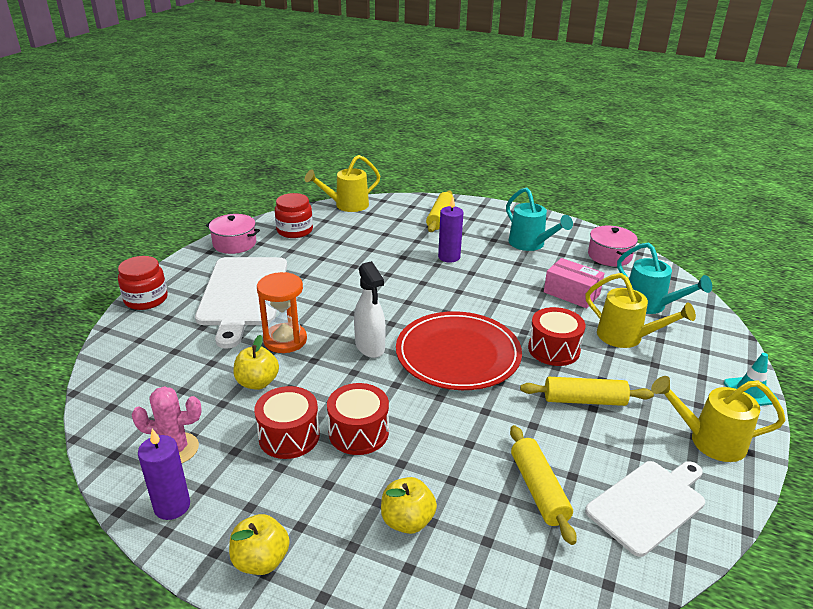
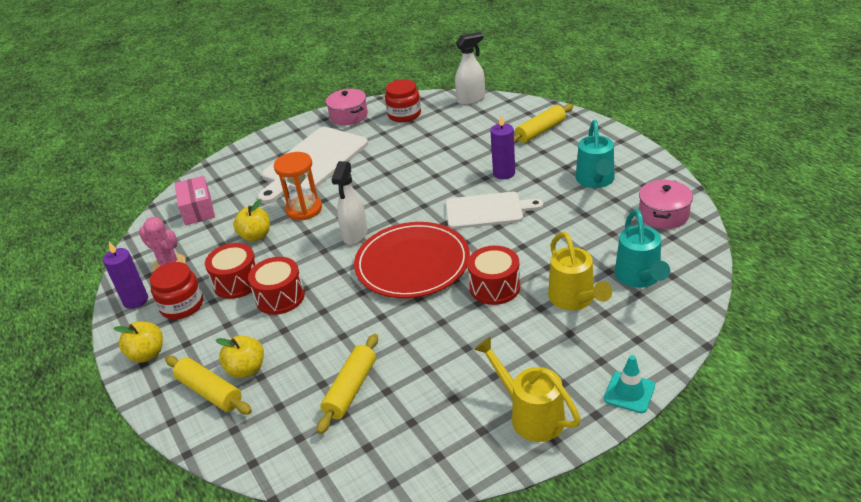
camera: 40 degrees right, 5 degrees up
red jar [118,256,168,310] -> red jar moved to [150,262,203,319]
yellow watering can [305,155,380,212] -> white spray bottle [455,32,485,105]
yellow rolling pin [520,377,654,406] -> yellow rolling pin moved to [165,356,252,415]
pink box [544,258,605,308] -> pink box moved to [175,176,215,226]
white cutting board [585,461,705,557] -> white cutting board moved to [446,192,543,229]

